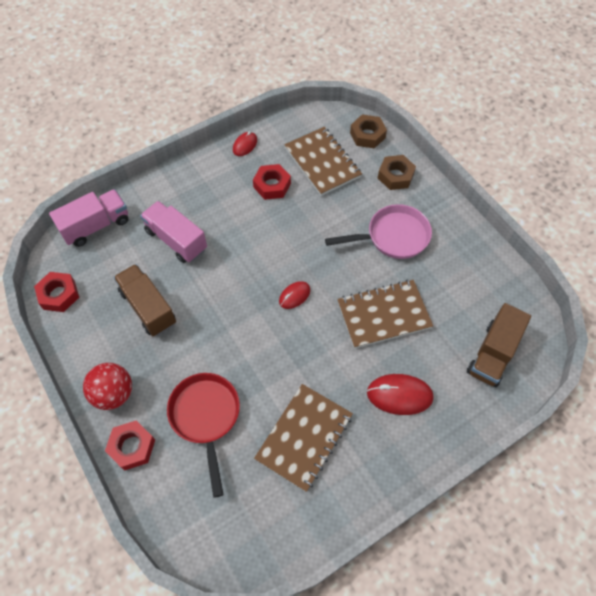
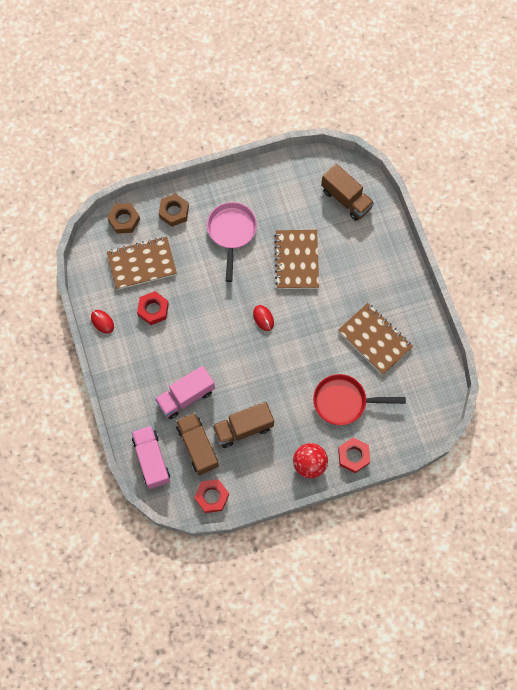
camera: 75 degrees left, 10 degrees up
red mouse [367,374,434,415] -> none
none -> brown truck [176,412,219,475]

